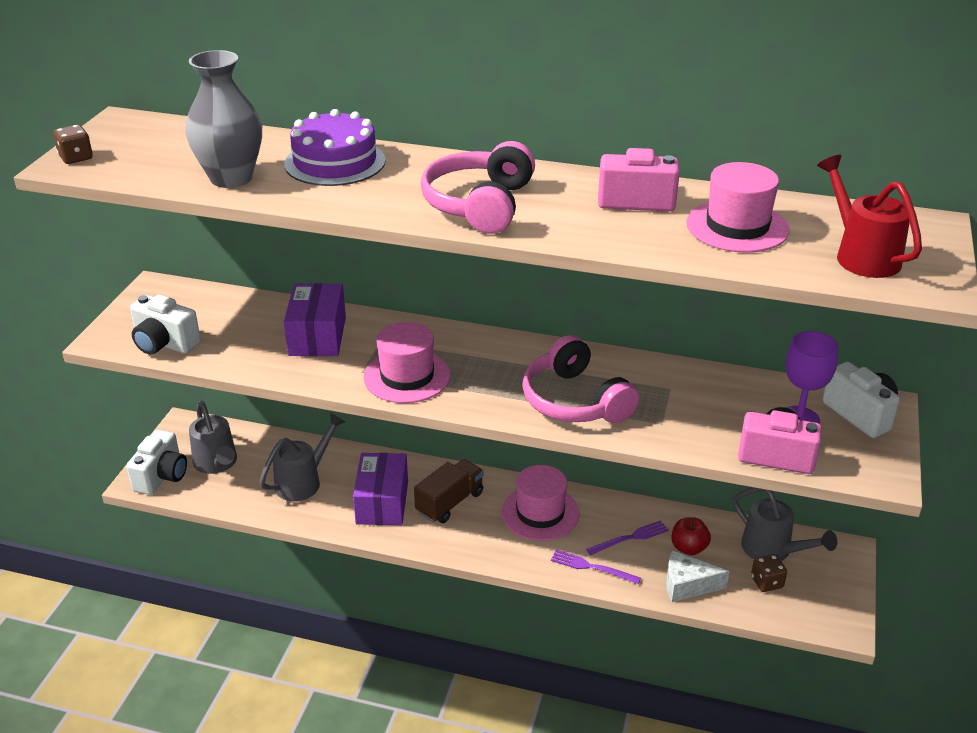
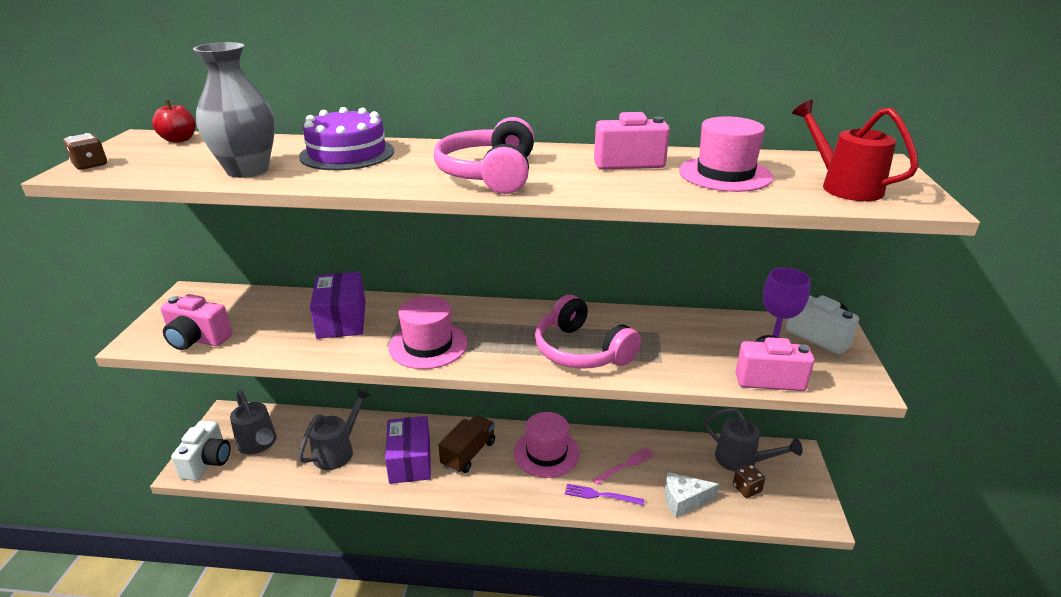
camera: 10 degrees left, 5 degrees down
white camera [130,295,201,355] -> pink camera [161,294,232,350]
purple fork [586,520,669,555] -> pink fork [593,447,655,485]
red apple [672,517,711,555] -> red apple moved to [152,100,196,143]

